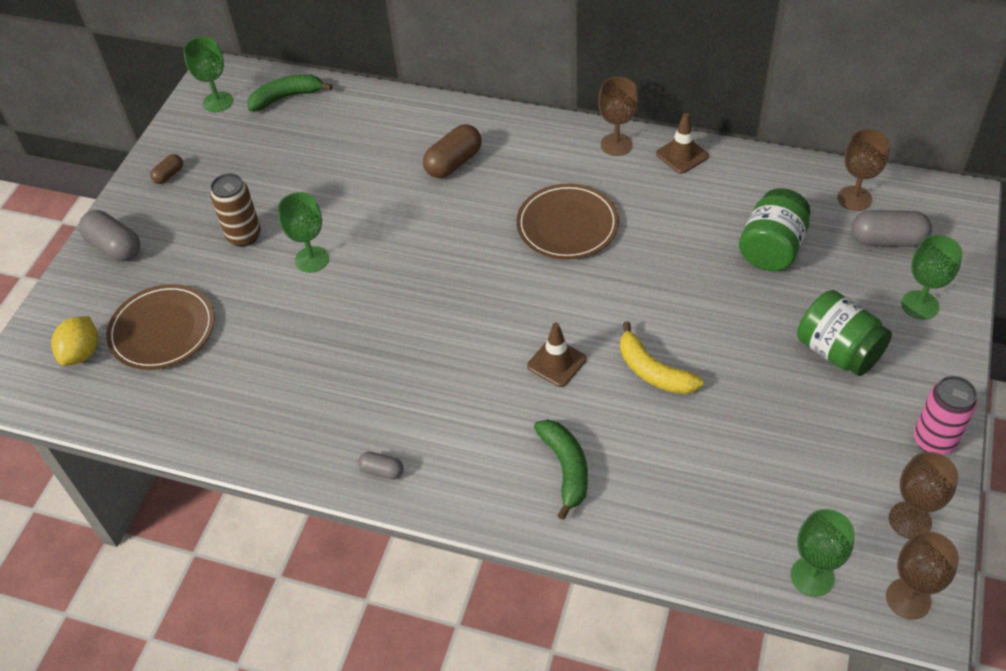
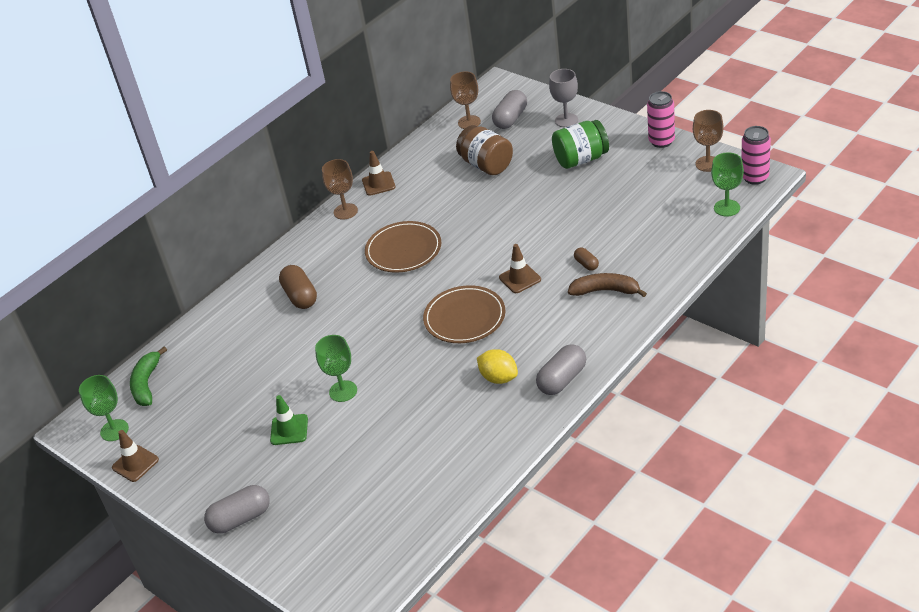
camera: 65 degrees left, 10 degrees down
yellow lemon [51,316,98,366] -> yellow lemon moved to [477,349,518,384]
brown plate [106,284,215,370] -> brown plate moved to [423,285,505,343]
brown capsule [150,154,183,184] -> brown capsule moved to [574,247,599,271]
brown can [210,173,261,247] -> green traffic cone [270,395,308,445]
grey capsule [358,452,404,480] -> grey capsule [536,344,586,395], size x1.84
green banana [534,420,588,520] -> brown banana [568,273,647,297]
yellow banana [620,321,704,394] -> none
green jar [739,188,810,271] -> brown jar [456,125,513,175]
brown goblet [886,531,959,620] -> pink can [741,126,771,185]
green goblet [901,235,963,320] -> grey goblet [549,69,578,127]
none -> brown traffic cone [112,430,159,482]

